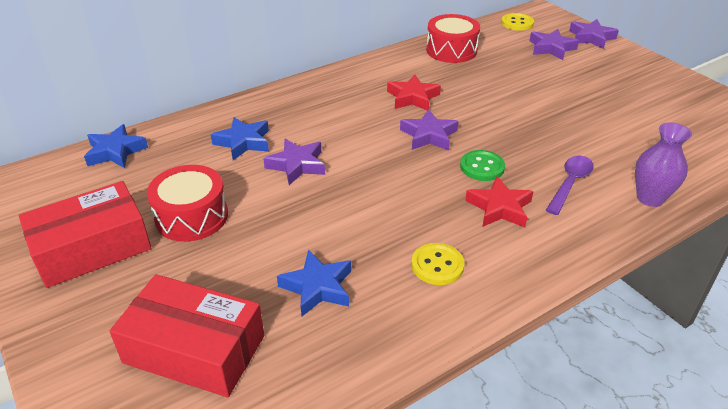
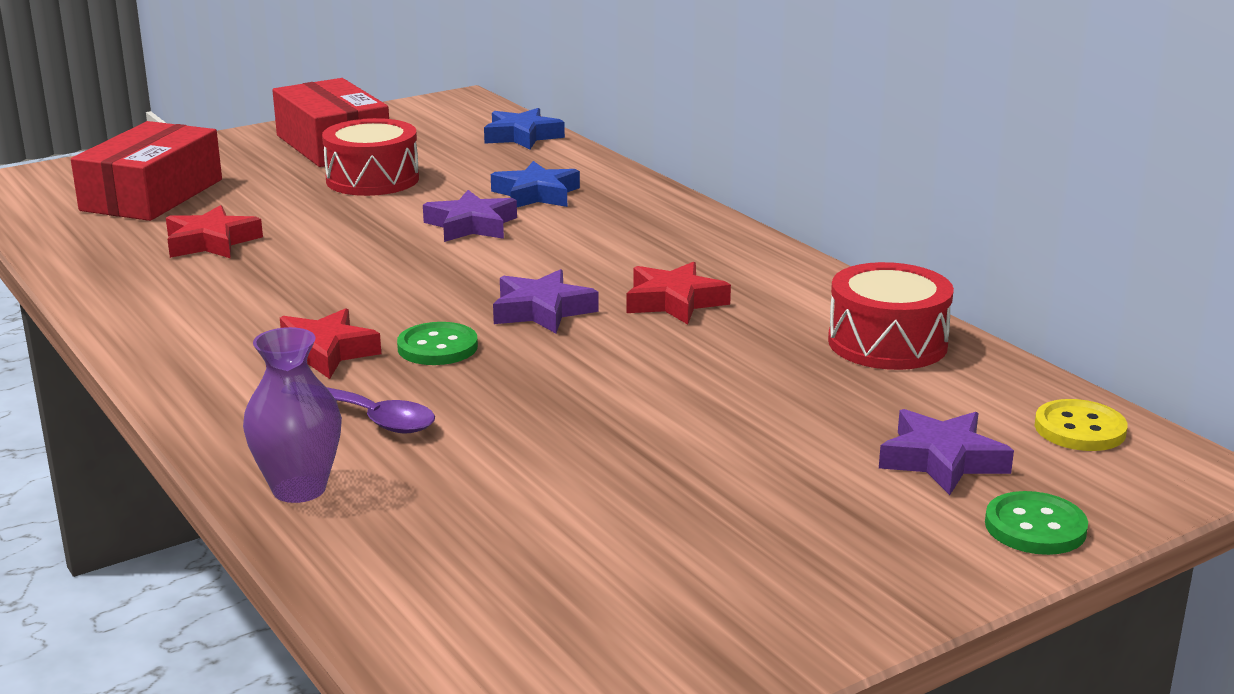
camera: 90 degrees right, 15 degrees down
blue star [277,250,351,316] -> red star [166,205,263,258]
yellow button [411,243,464,285] -> none
purple star [569,19,619,49] -> green button [985,491,1088,555]

